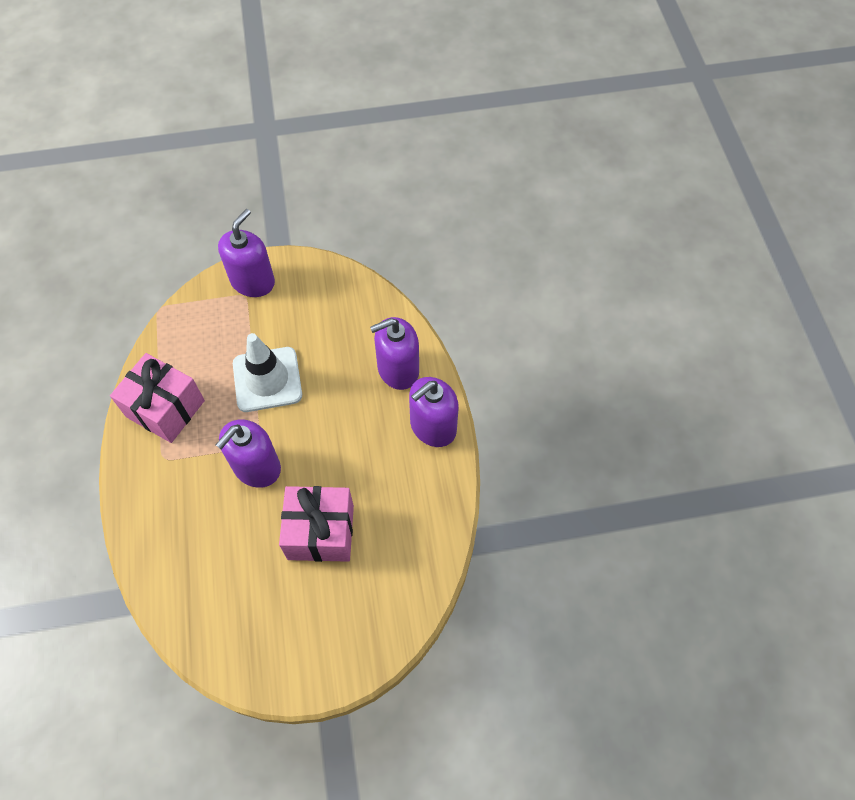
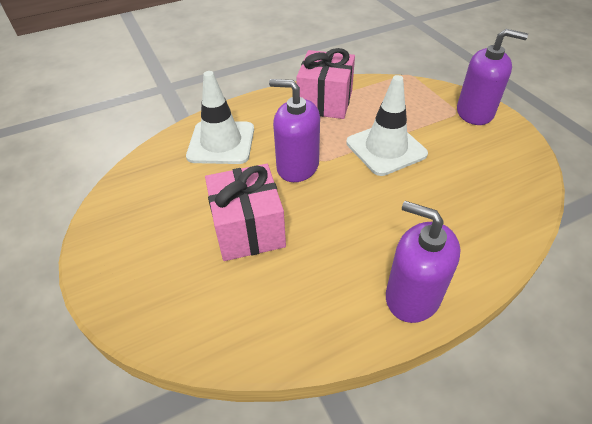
camera: 75 degrees right, 15 degrees down
purple soap dispenser [370,317,419,390] -> none
none -> white traffic cone [186,71,254,164]

